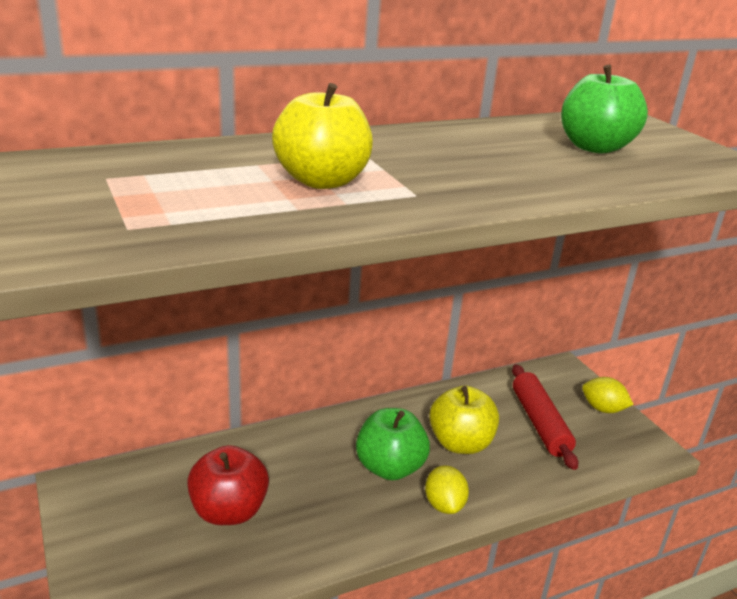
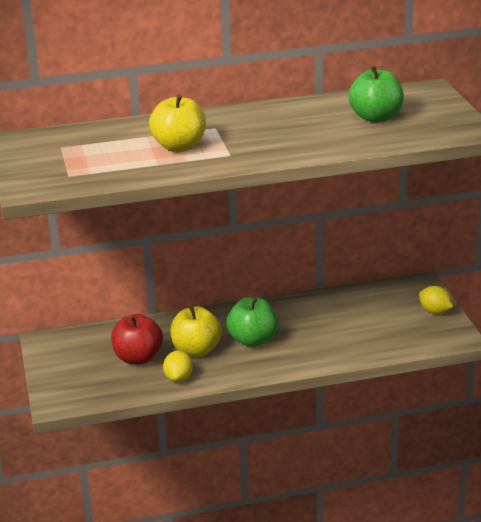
camera: 15 degrees right, 0 degrees up
yellow lemon [425,465,469,514] -> yellow lemon moved to [163,351,193,382]
yellow apple [429,386,499,454] -> yellow apple moved to [171,306,222,357]
red rolling pin [512,364,578,470] -> none

